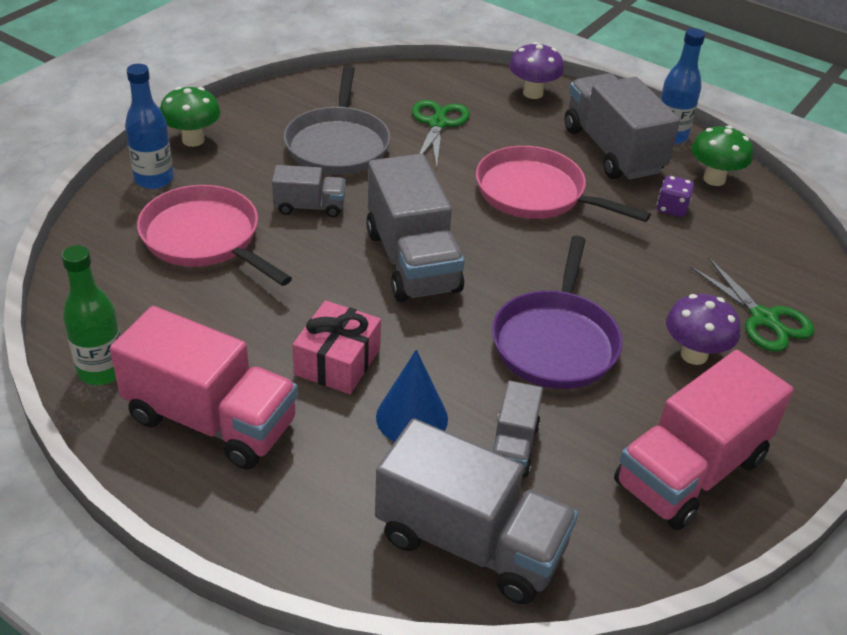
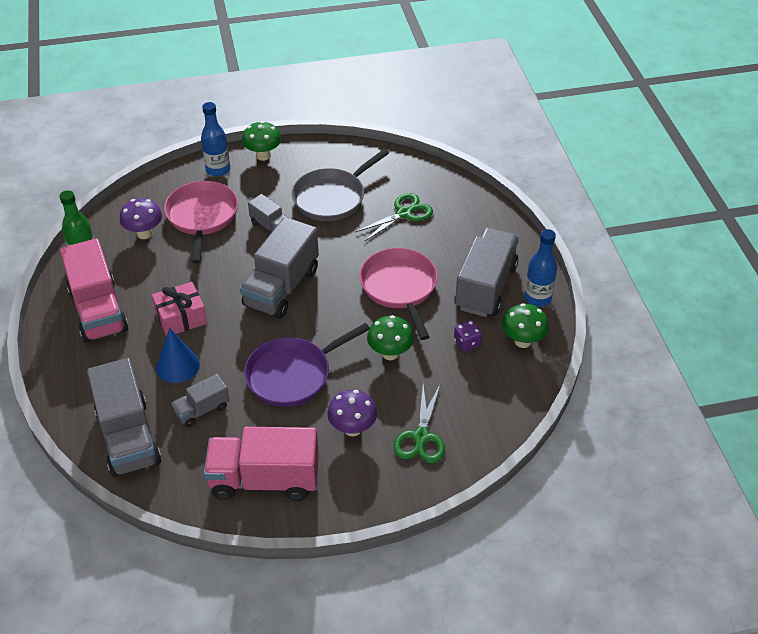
camera: 45 degrees right, 5 degrees up
purple mushroom [509,42,564,99] -> purple mushroom moved to [120,198,162,239]
none -> green mushroom [367,315,414,360]

